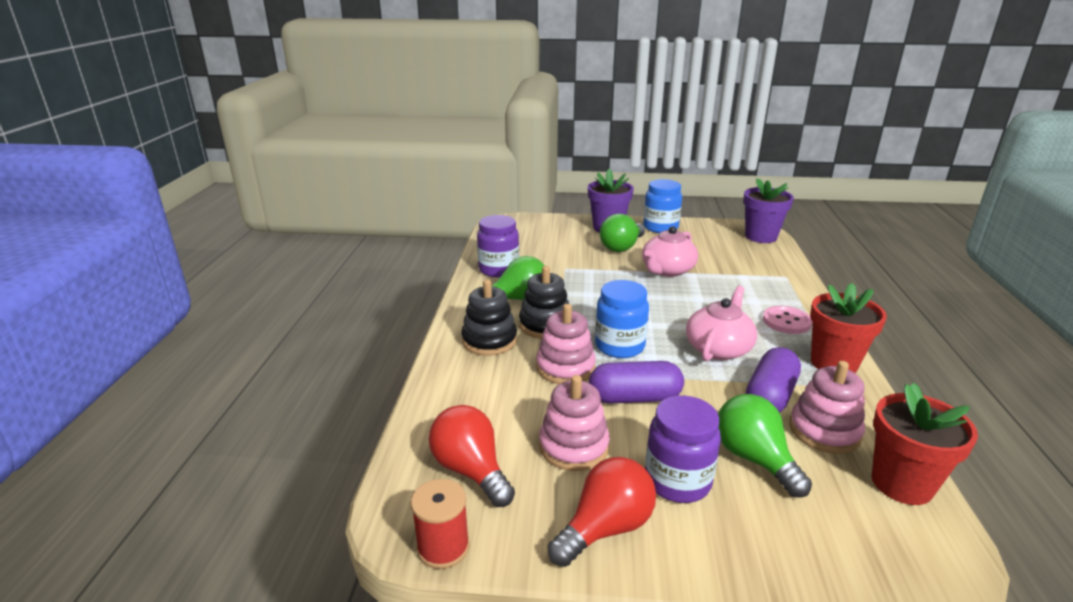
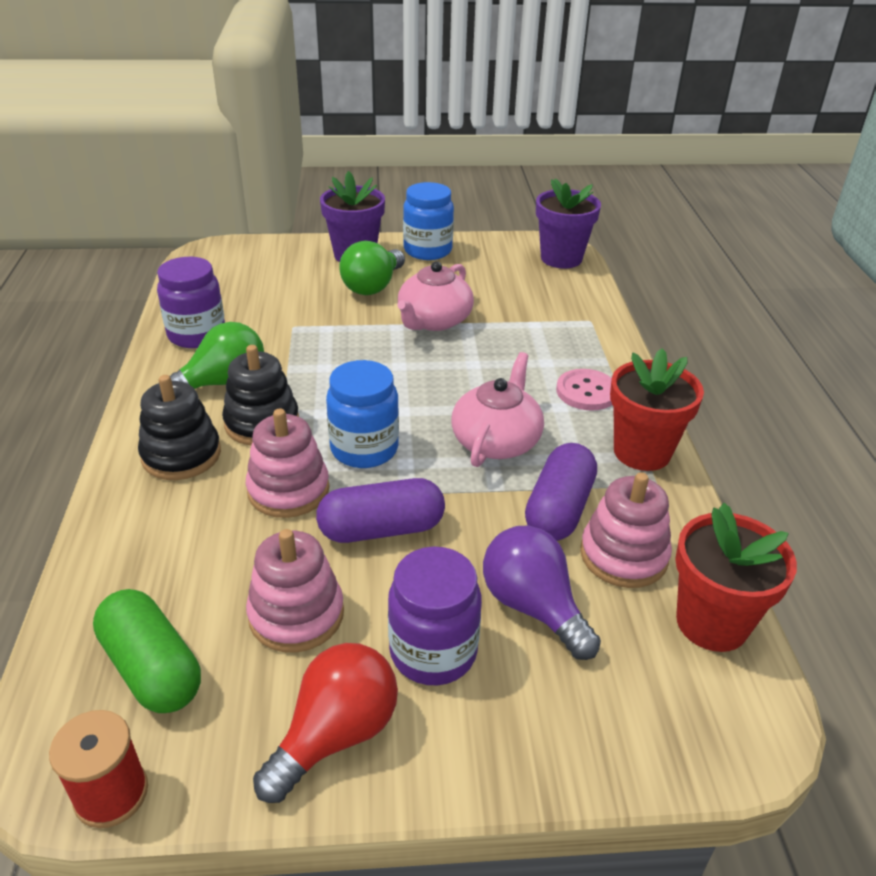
camera: 10 degrees left, 10 degrees up
red light bulb [429,405,515,507] -> green capsule [93,589,201,713]
green light bulb [718,394,812,498] -> purple light bulb [483,526,601,660]

